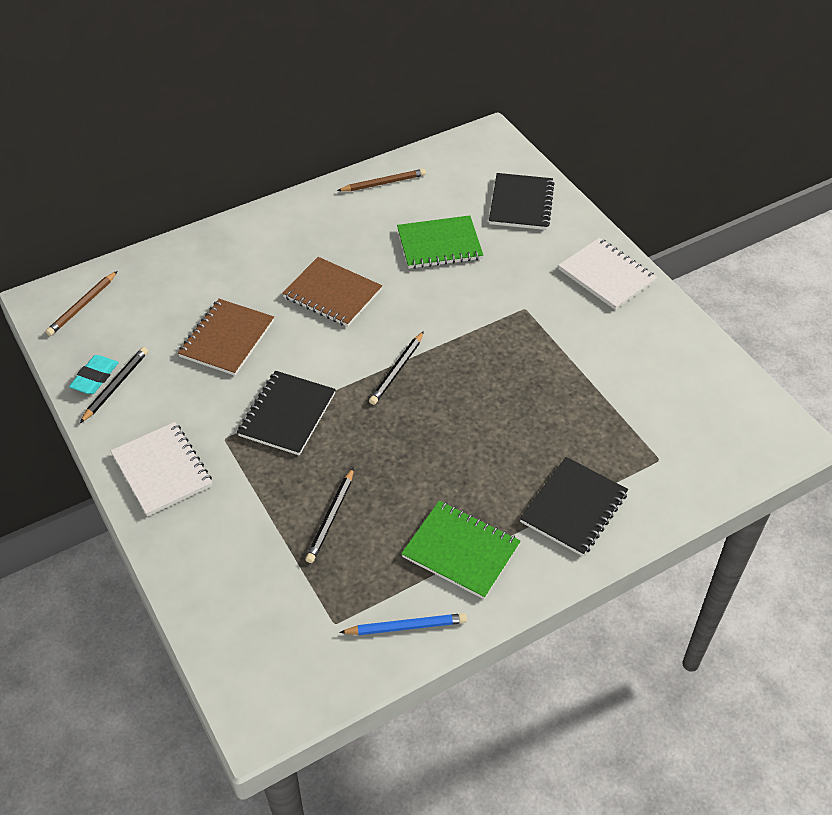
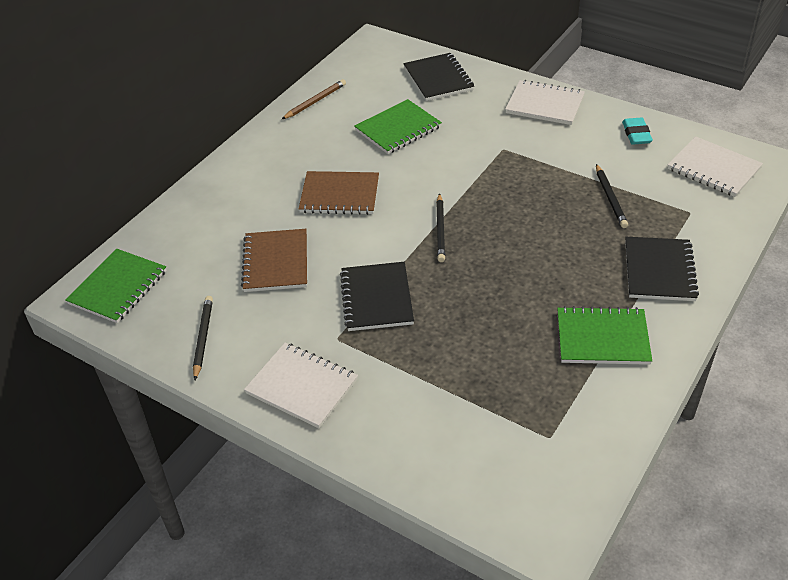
camera: 25 degrees left, 5 degrees down
brown pencil [46,271,117,336] -> green notebook [65,249,167,323]
turquoise eraser [69,355,119,394] -> turquoise eraser moved to [622,117,653,145]
black pencil [305,467,354,563] -> black pencil moved to [596,164,628,228]
blue pencil [339,613,467,635] -> none
none -> white notebook [668,136,763,197]

